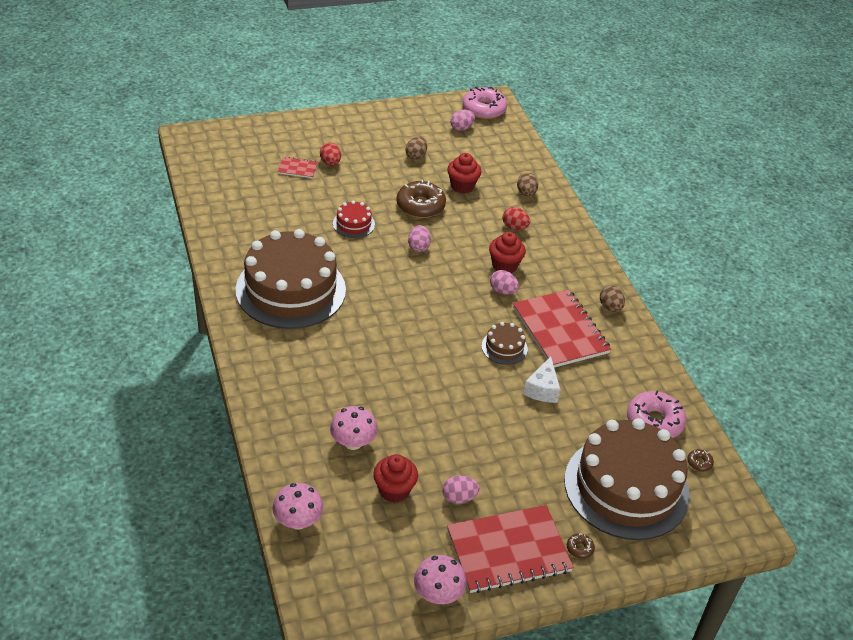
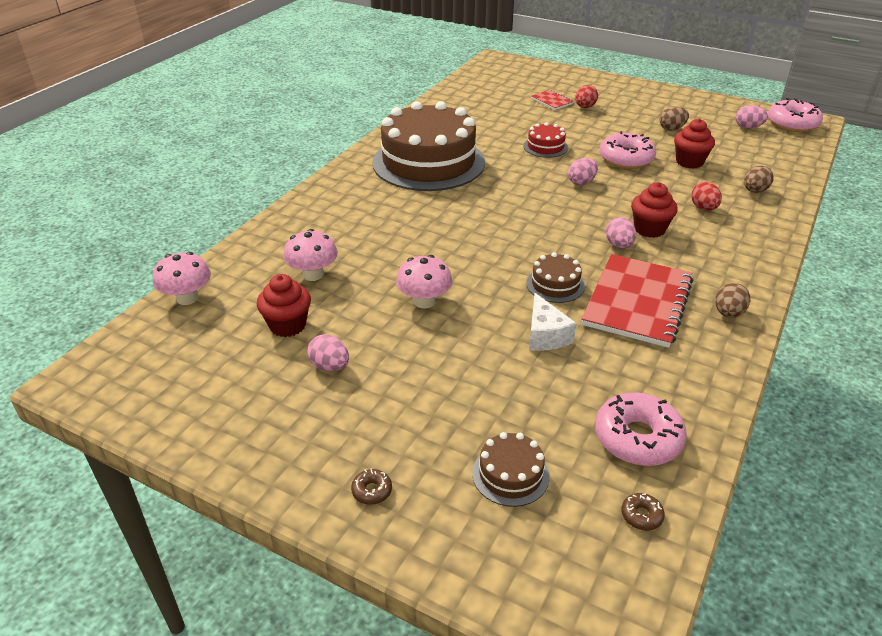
camera: 50 degrees right, 5 degrees down
brown donut [397,179,446,218] -> pink donut [599,131,656,169]
pink mushroom [414,555,466,604] -> pink mushroom moved to [396,255,453,309]
red notebook [447,505,574,593] -> none
white cheese [523,356,561,403] -> white cheese turned 75 degrees counterclockwise [529,293,576,351]
brown cake [564,418,690,540] -> brown cake [472,432,550,507], size x0.41

